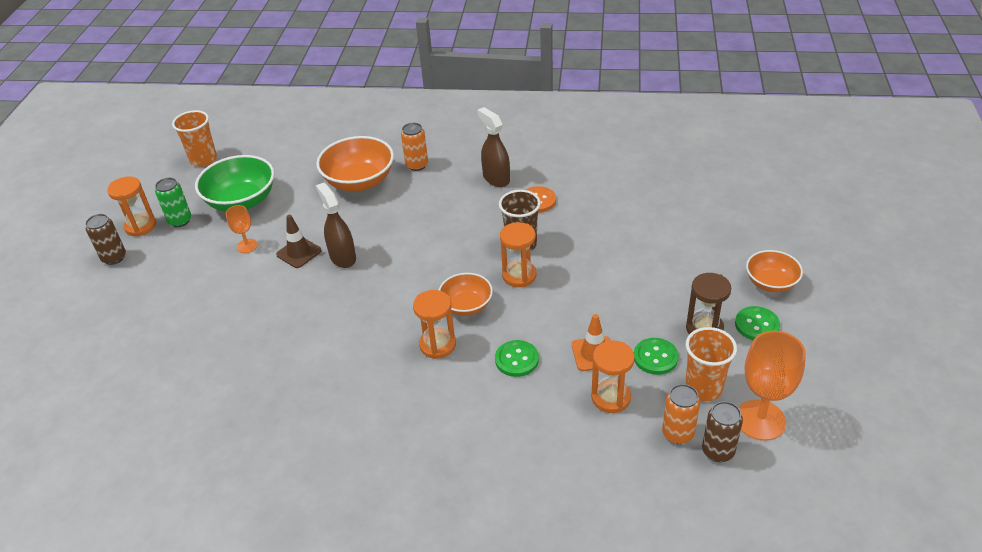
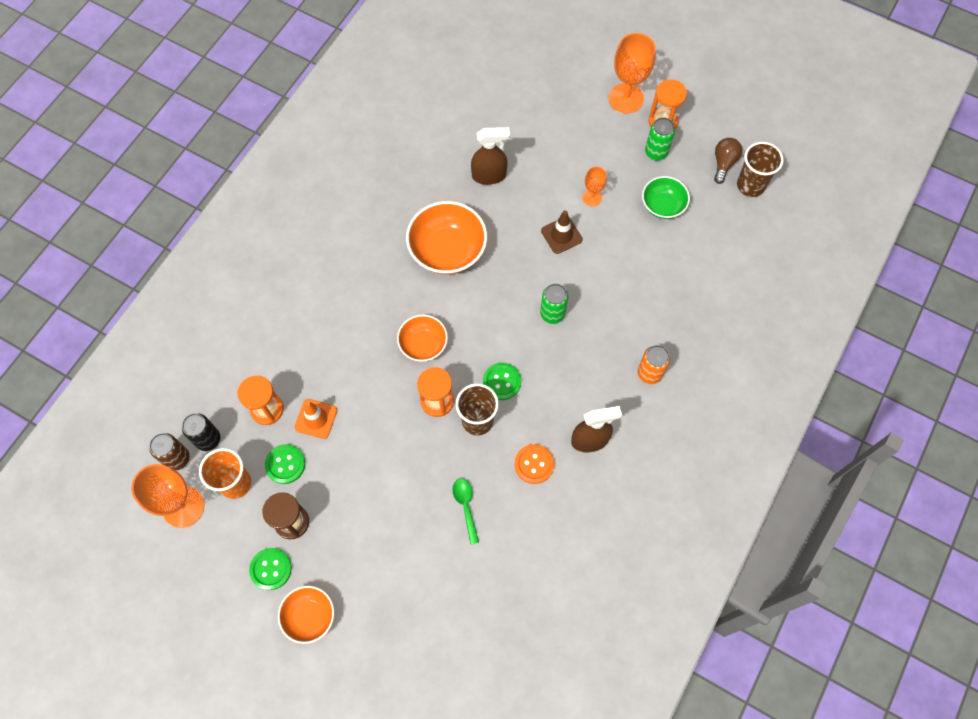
camera: 110 degrees right, 25 degrees up
brown can [85,214,126,265] -> orange goblet [609,33,656,113]
orange cup [172,110,217,167] -> brown cup [737,142,784,197]
green bowl [195,155,275,212] -> green bowl [642,176,690,219], size x0.61
orange bowl [316,136,394,191] -> orange bowl moved to [406,201,487,274]
brown spray bottle [316,183,356,268] -> brown spray bottle moved to [471,127,510,185]
orange hourglass [413,290,456,359] -> none
green button [495,340,539,377] -> green button moved to [483,363,521,400]
orange can [662,384,700,444] -> black can [182,413,220,451]
none -> green spoon [452,478,479,545]
none -> green can [540,284,568,324]
none -> brown light bulb [714,138,742,184]

